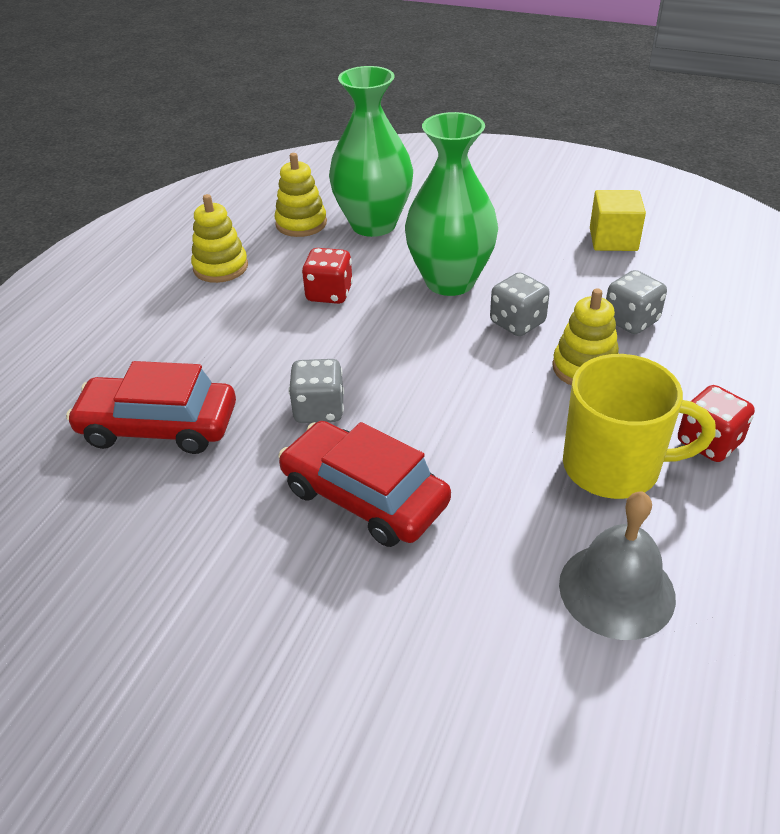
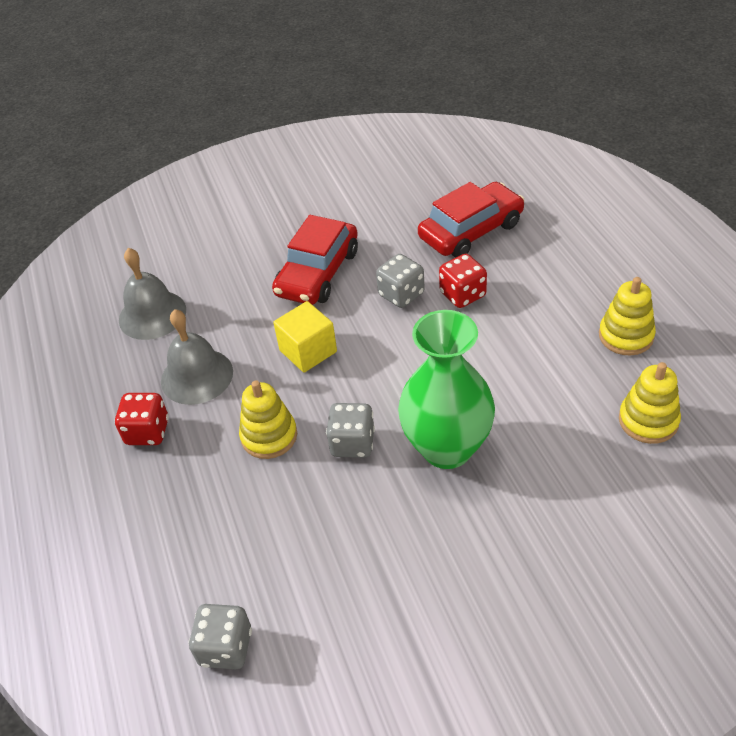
camera: 140 degrees right, 5 degrees up
red car [278,421,451,547] -> red car turned 120 degrees clockwise [272,215,358,305]
red dice [302,248,353,304] -> red dice moved to [439,254,487,308]
green vase [329,66,413,237] -> none
yellow mug [563,354,716,499] -> grey bell [161,309,233,405]
yellow cube [590,190,646,251] -> yellow cube moved to [273,301,337,373]
grey dice [606,270,667,334] -> grey dice moved to [189,604,252,670]

